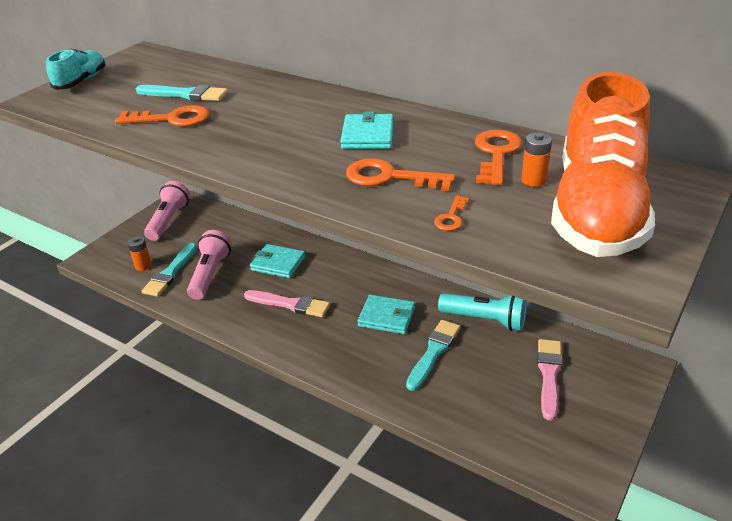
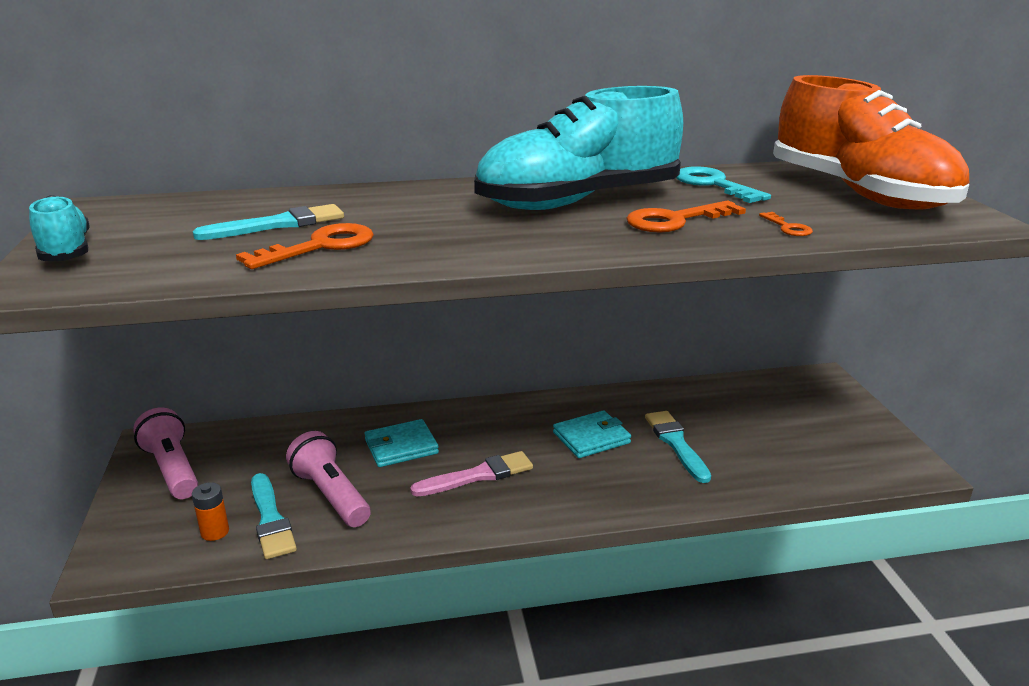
camera: 45 degrees left, 10 degrees down
turquoise wallet [340,111,393,149] -> turquoise shoe [474,86,683,210]
turquoise flashlight [438,293,527,331] -> none
orange key [475,130,522,185] -> turquoise key [676,166,771,203]
orange battery [521,133,552,187] -> none
pink brush [537,339,563,421] -> none

